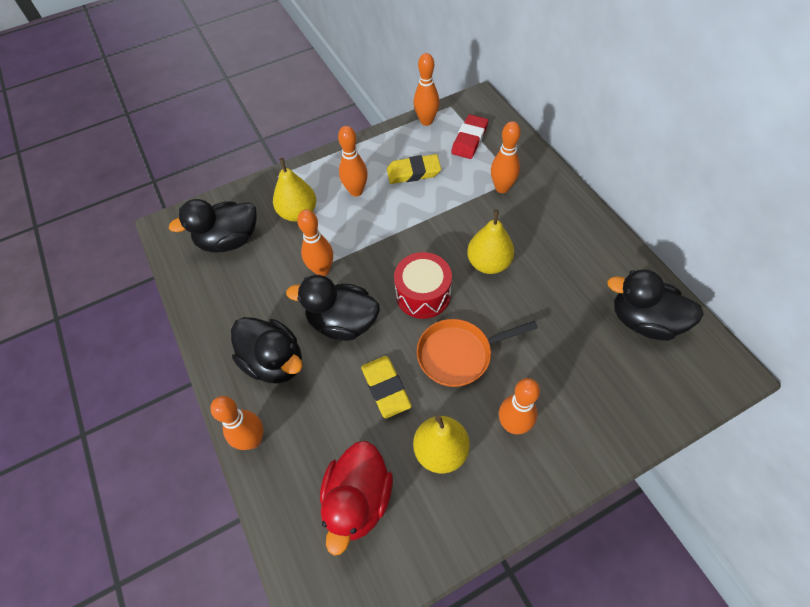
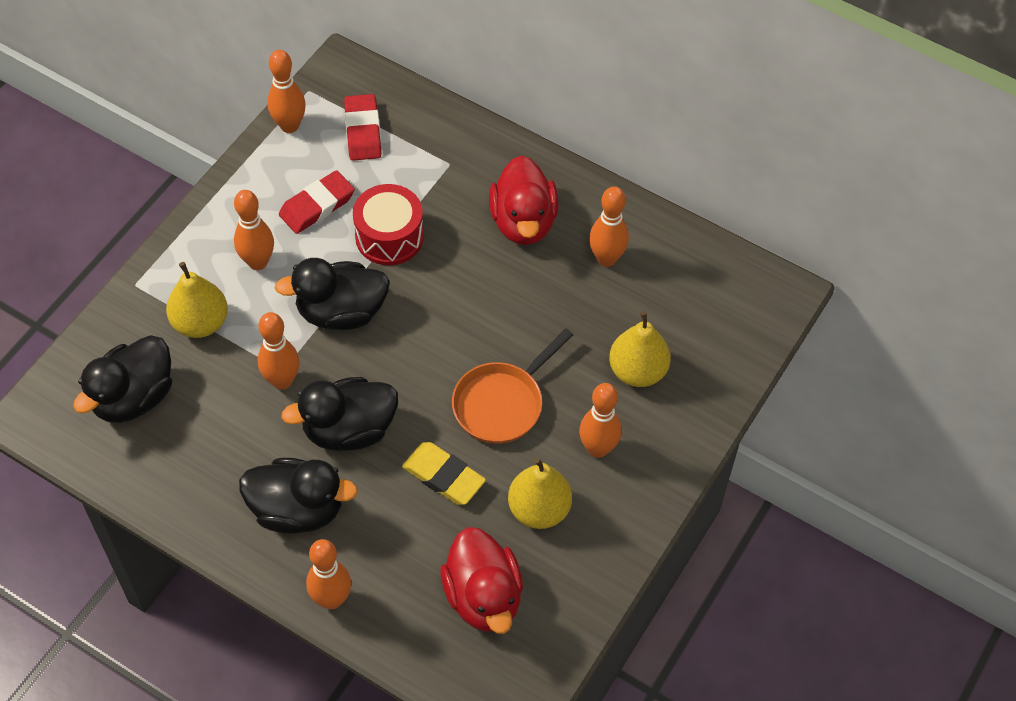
camera: 35 degrees left, 0 degrees up
yellow eraser [387,154,441,184] -> red eraser [279,170,355,234]
red drum [394,252,452,319] -> red drum moved to [353,184,424,265]
yellow pear [467,210,514,274] -> yellow pear moved to [609,311,671,387]
orange bowling pin [491,121,521,193] -> orange bowling pin moved to [589,186,629,267]
black duck [607,269,704,341] -> black duck moved to [275,258,390,330]
none -> red duck [489,155,558,245]

